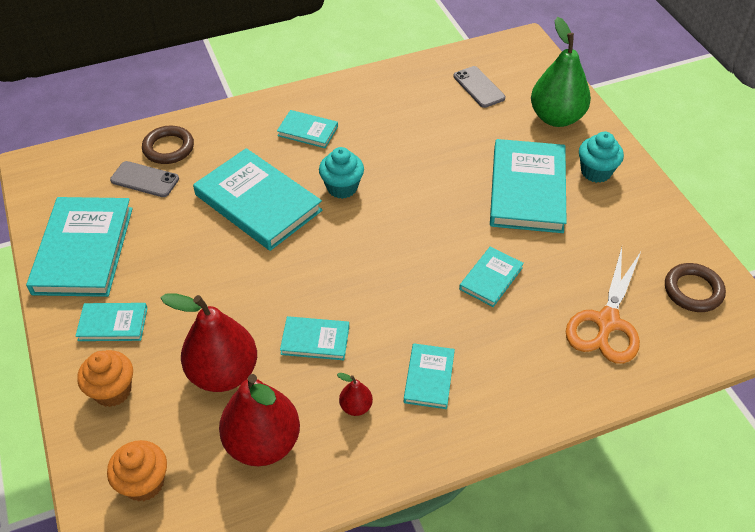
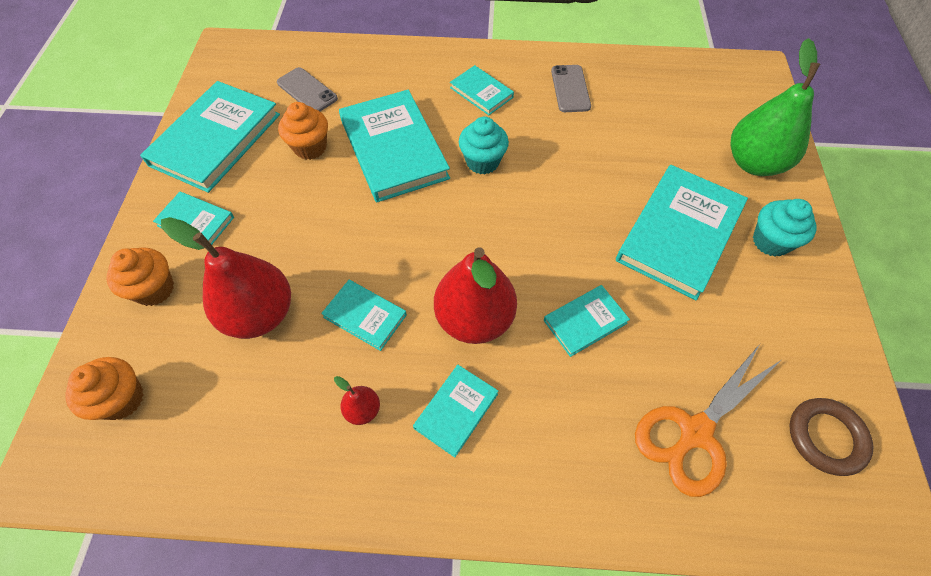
camera: 25 degrees right, 10 degrees up
brown ring [142,126,194,164] -> none
red pear [219,374,300,466] -> red pear moved to [434,247,517,344]
grey phone [453,66,505,108] -> grey phone moved to [551,65,591,112]
none -> orange cupcake [278,102,328,160]

